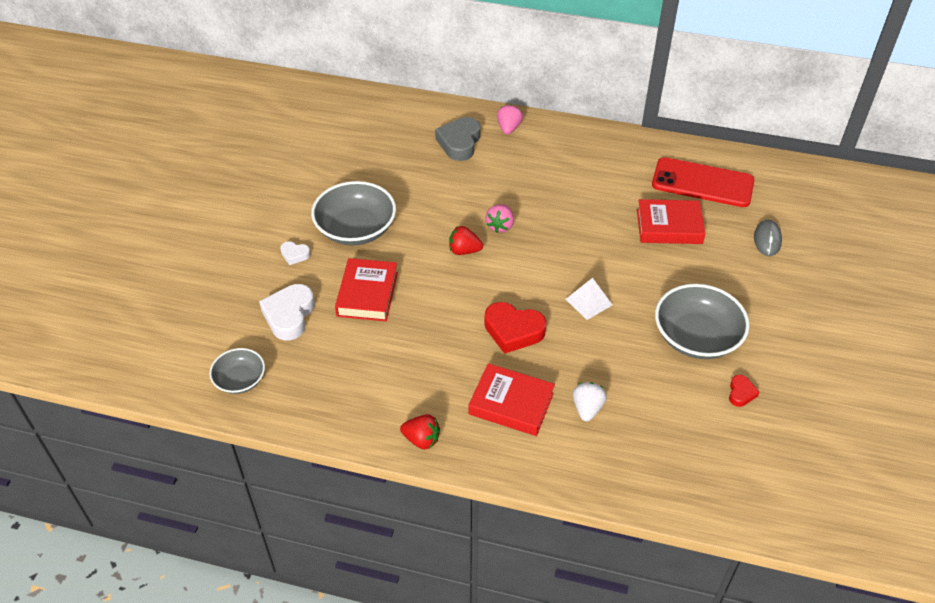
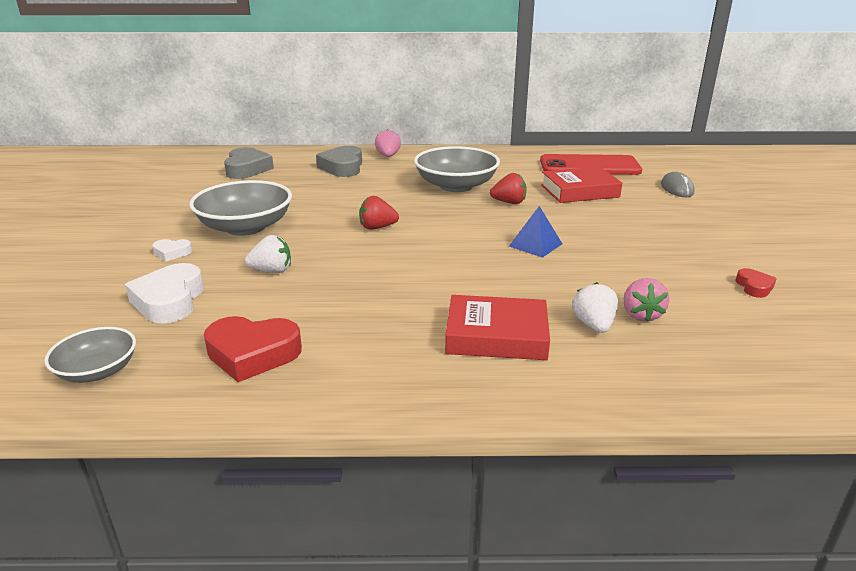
camera: 15 degrees left, 20 degrees down
red book [335,258,398,321] -> white strawberry [245,235,291,273]
red strawberry [400,414,440,450] -> red strawberry moved to [490,173,527,204]
red heart [484,302,547,354] -> red heart moved to [204,316,302,382]
pink strawberry [485,204,514,233] -> pink strawberry moved to [624,278,669,322]
white pyramid [566,278,612,320] -> blue pyramid [509,206,562,258]
grey bowl [655,284,750,359] -> grey bowl moved to [414,146,500,192]
none -> grey heart [224,147,274,179]

